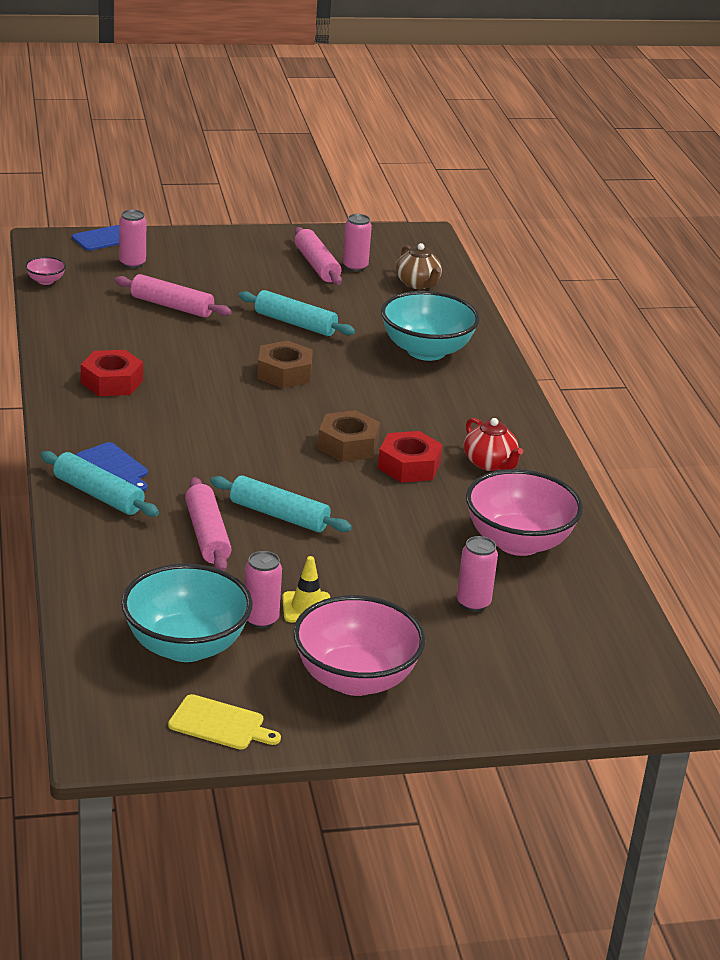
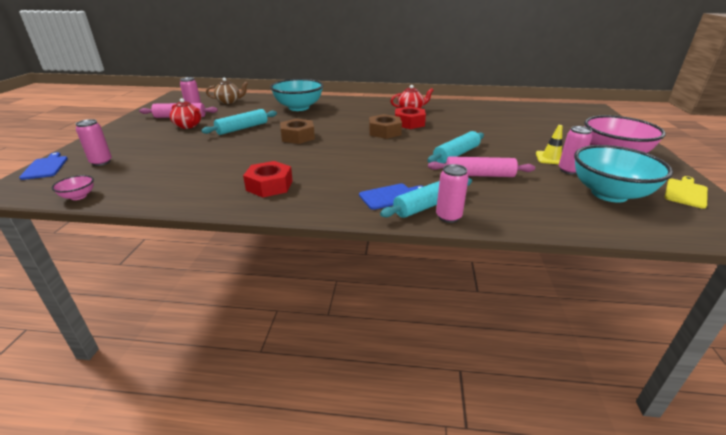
camera: 70 degrees left, 0 degrees up
pink rolling pin [114,274,232,318] -> none
pink can [457,536,498,612] -> pink can moved to [436,164,469,223]
pink bowl [466,469,583,556] -> none
none -> red teapot [170,98,202,129]

